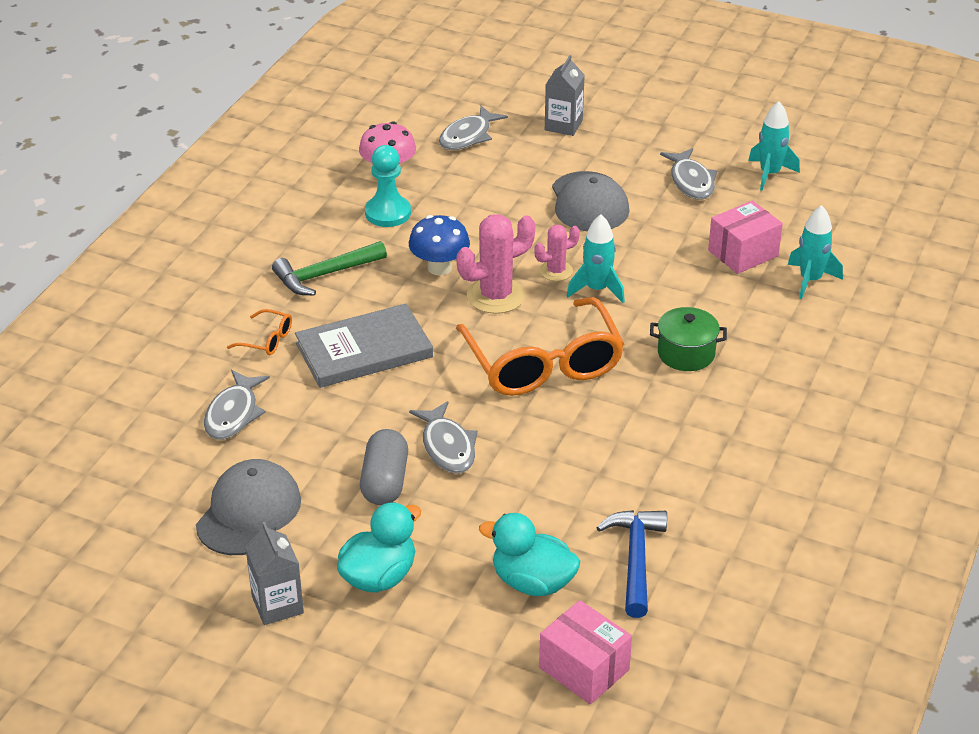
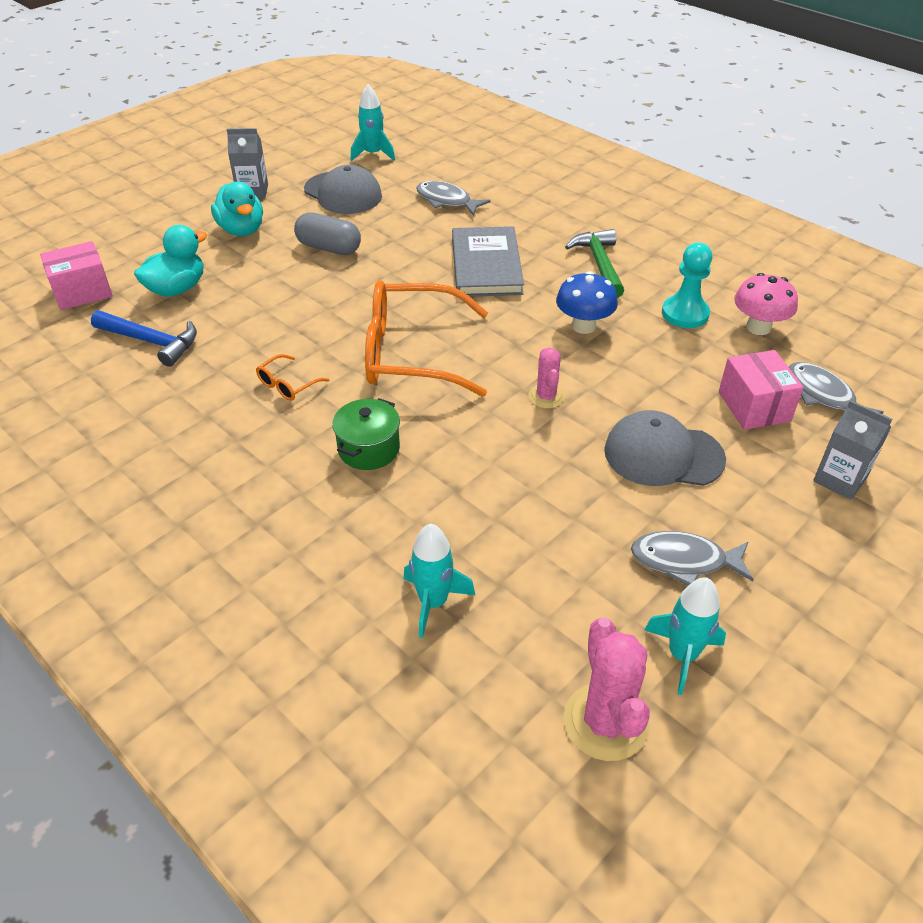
camera: 110 degrees right, 5 degrees up
orange glasses [227,309,292,355] -> orange glasses moved to [256,354,329,401]
grey fish [409,401,478,473] -> none
pink cactus [457,214,536,314] -> pink cactus moved to [563,617,650,761]
turquoise rocket [567,214,625,303] -> turquoise rocket moved to [351,84,395,161]
pink box [708,200,783,274] -> pink box moved to [719,350,804,430]

